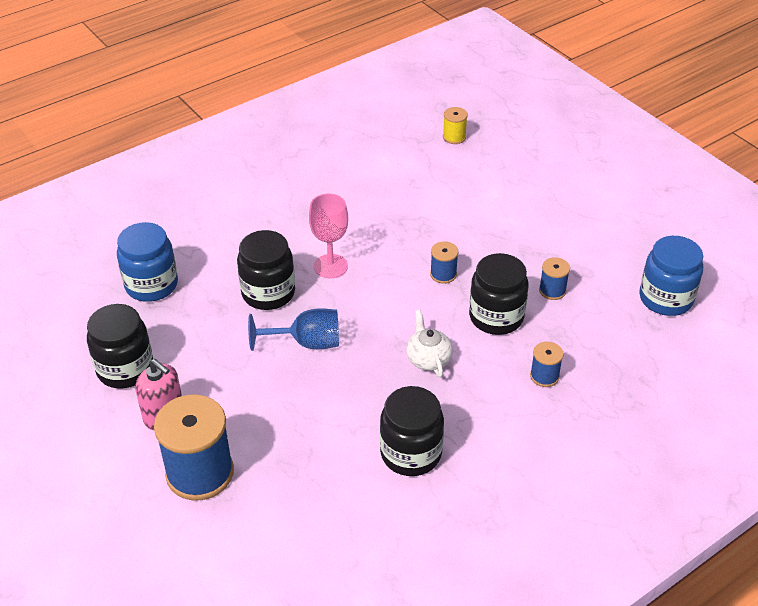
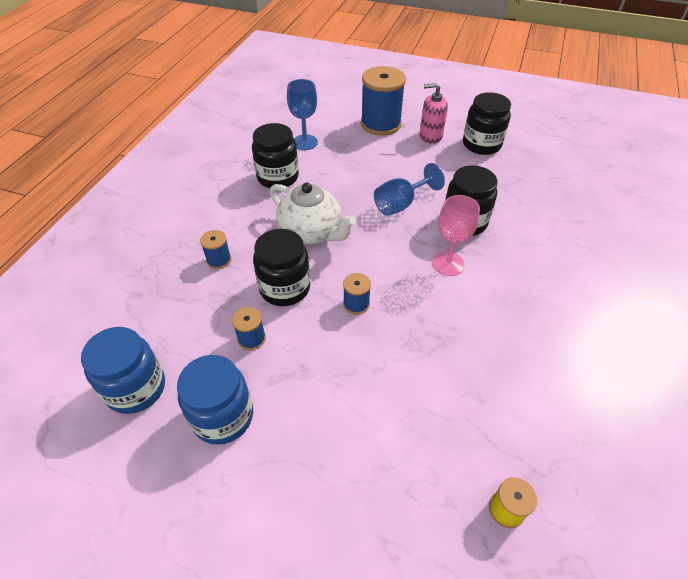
camera: 145 degrees right, 5 degrees up
blue jar [117,222,178,302] -> blue jar moved to [177,355,253,445]
white teapot [406,310,453,378] -> white teapot [270,183,356,244], size x1.70
none -> blue goblet [287,79,318,150]

